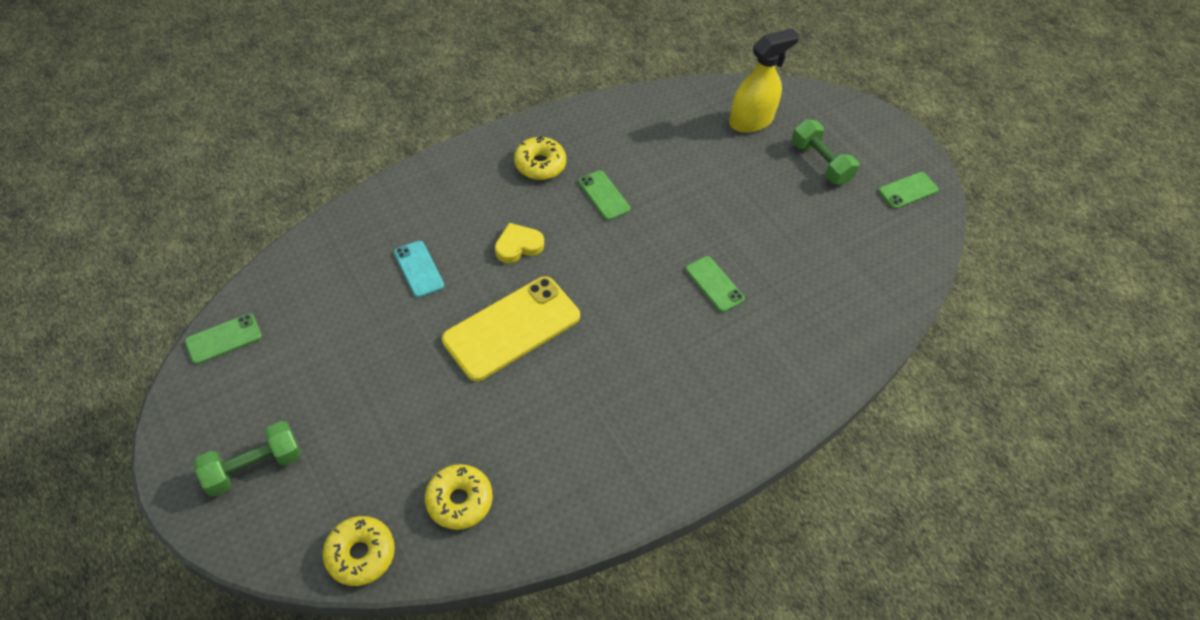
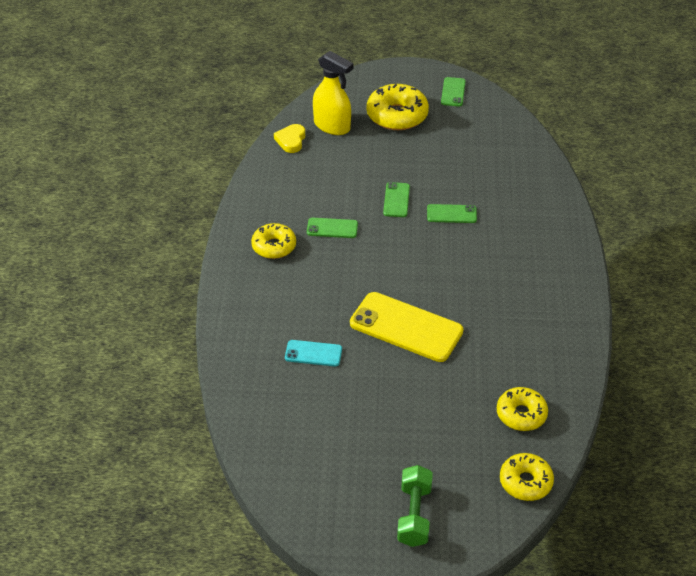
camera: 50 degrees left, 10 degrees down
green phone [185,314,262,364] -> green phone moved to [383,182,410,217]
yellow phone [442,276,580,381] -> yellow phone turned 60 degrees counterclockwise [350,292,464,362]
yellow heart [495,223,544,263] -> yellow heart moved to [274,124,305,153]
yellow spray bottle [729,28,800,133] -> yellow spray bottle turned 120 degrees clockwise [313,51,353,135]
green dumbbell [792,119,859,185] -> yellow donut [366,84,429,130]

